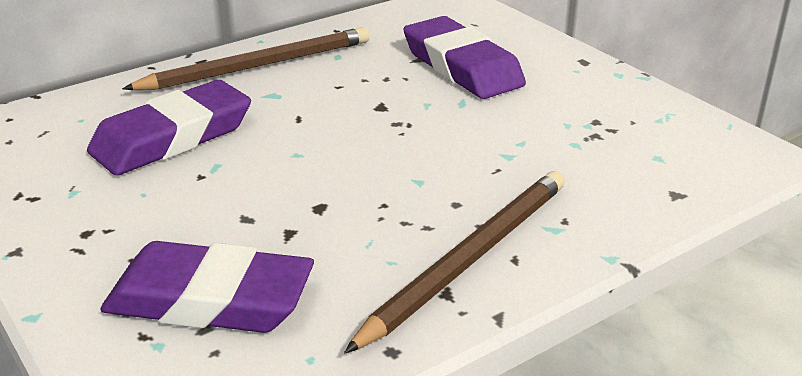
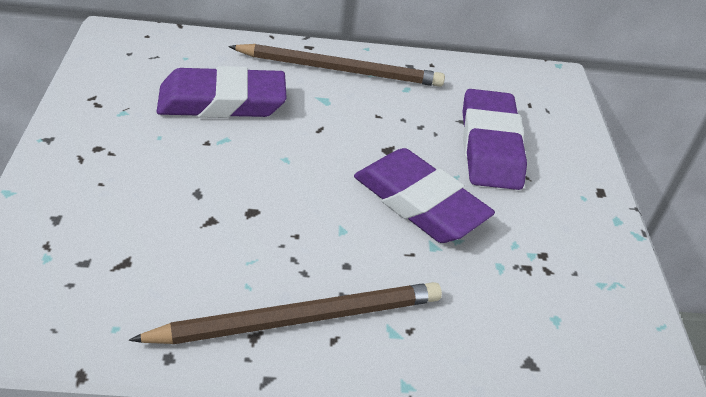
camera: 30 degrees right, 10 degrees up
purple eraser [100,241,314,333] -> purple eraser moved to [354,148,495,243]

